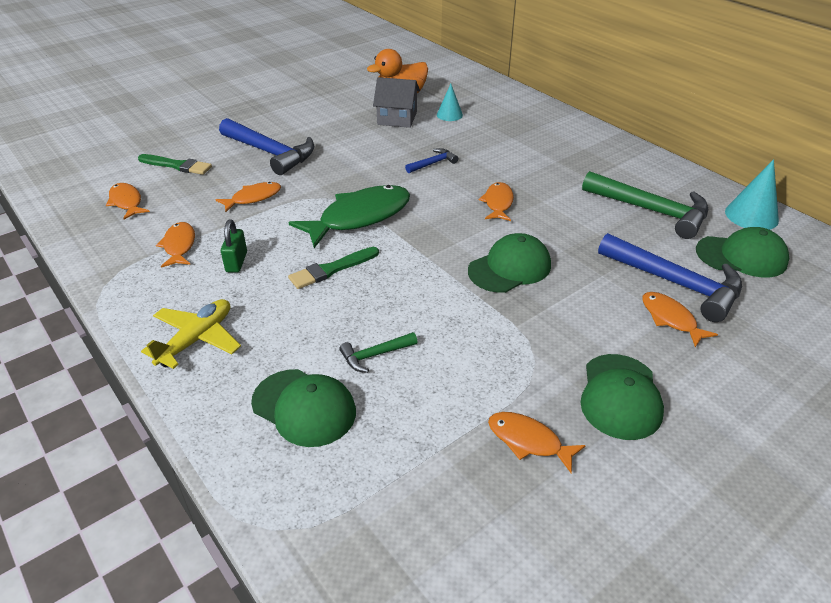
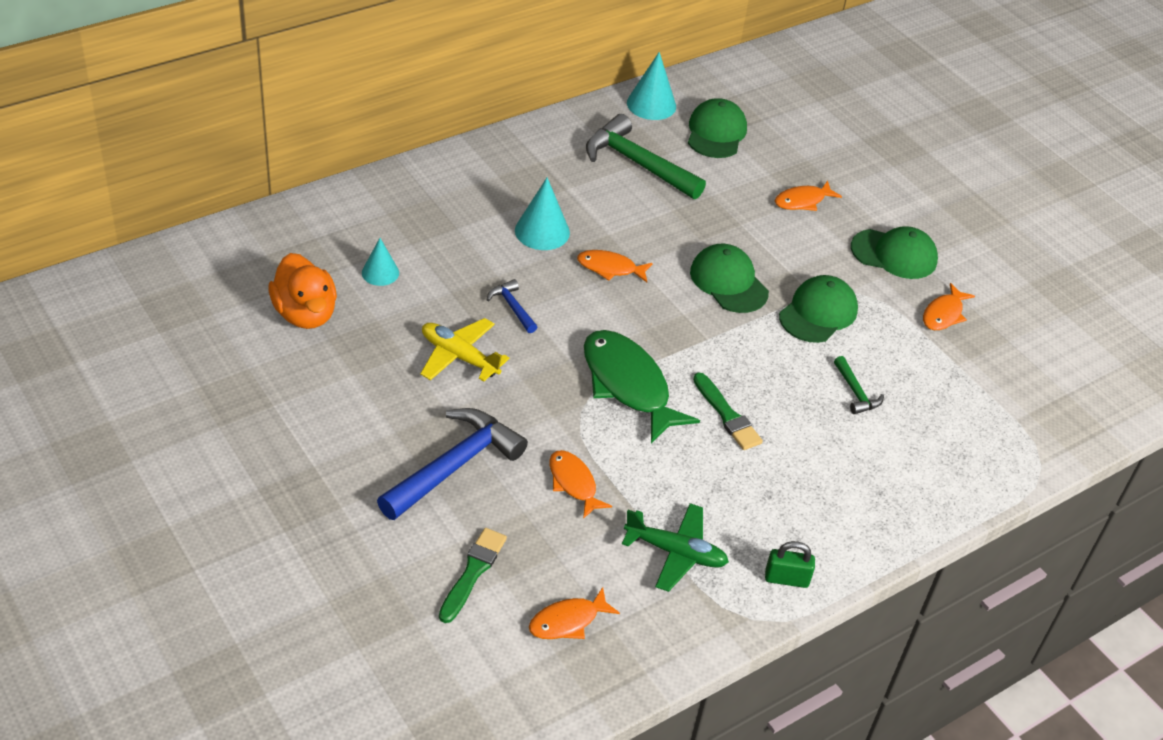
camera: 90 degrees left, 5 degrees up
yellow plane [141,299,241,369] -> yellow plane moved to [420,318,509,382]
orange fish [156,222,195,268] -> green plane [622,503,729,592]
green padlock [221,220,247,273] -> green padlock moved to [765,541,815,588]
green cap [251,369,356,447] -> green cap moved to [779,275,858,343]
grey house [373,77,420,128] -> none
green hammer [582,171,708,239] -> green hammer turned 90 degrees counterclockwise [586,114,706,199]
blue hammer [598,233,742,322] -> none
none -> turquoise cone [515,178,570,250]

